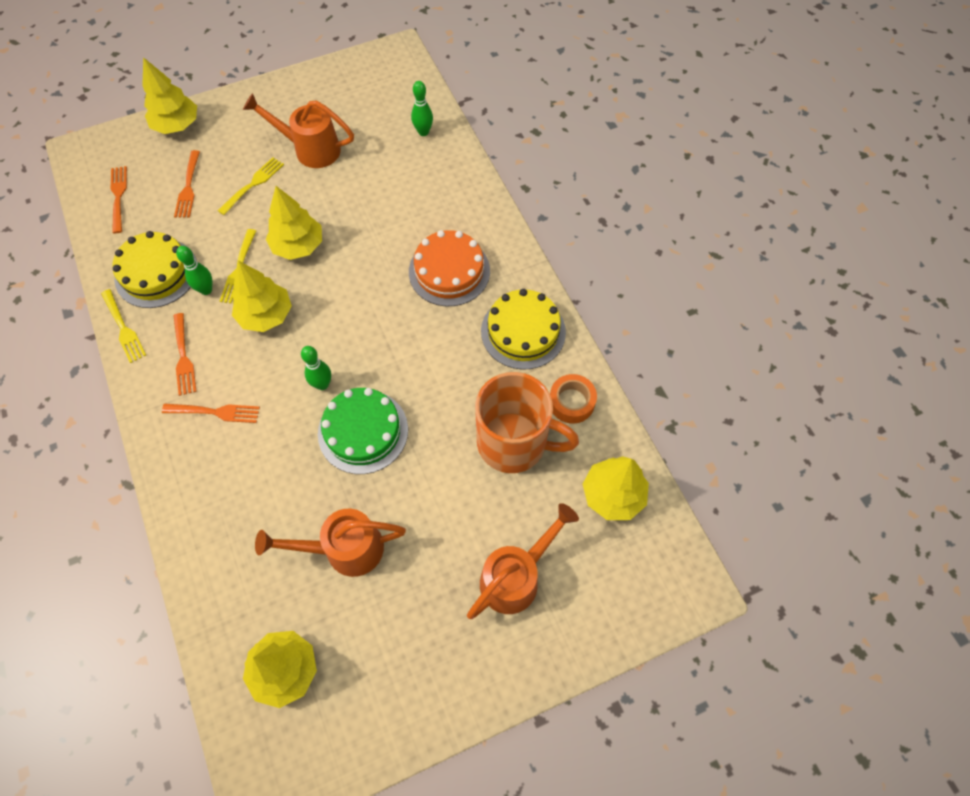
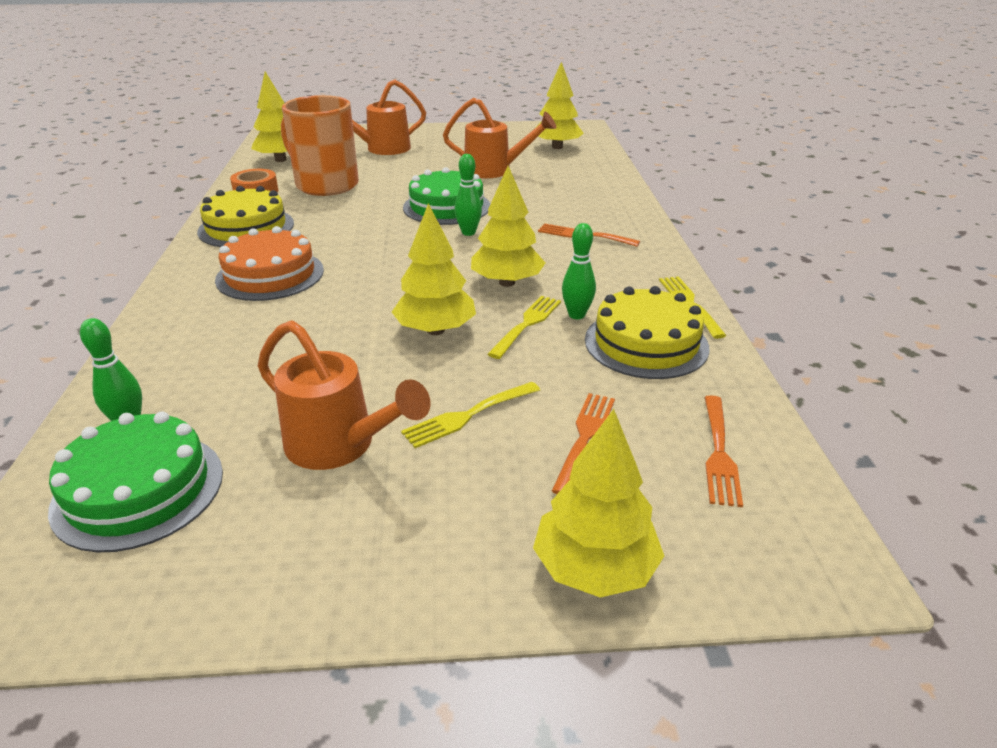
camera: 160 degrees left, 30 degrees down
orange fork [173,313,197,396] -> none
none -> green cake [48,411,223,552]

